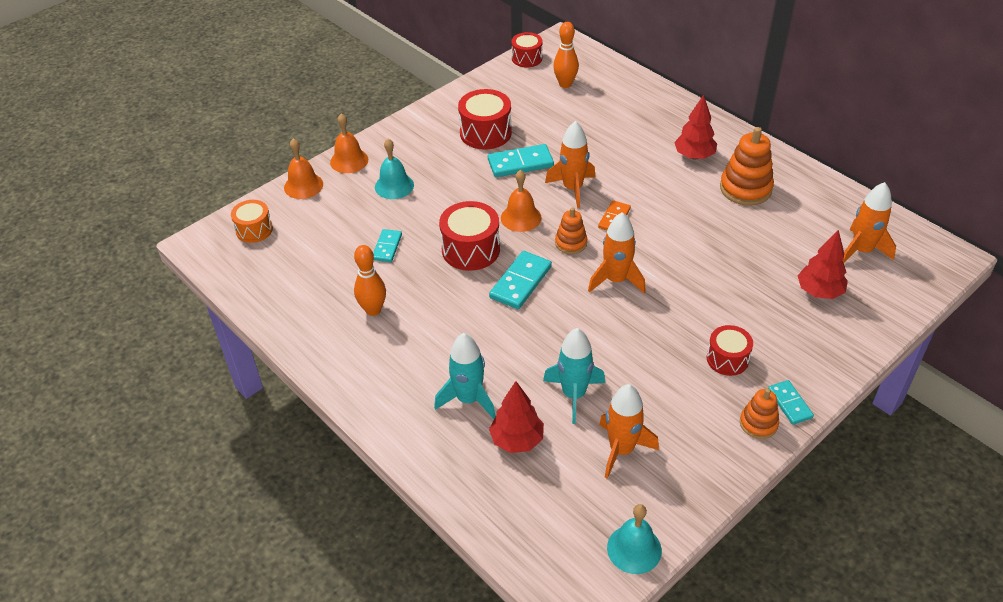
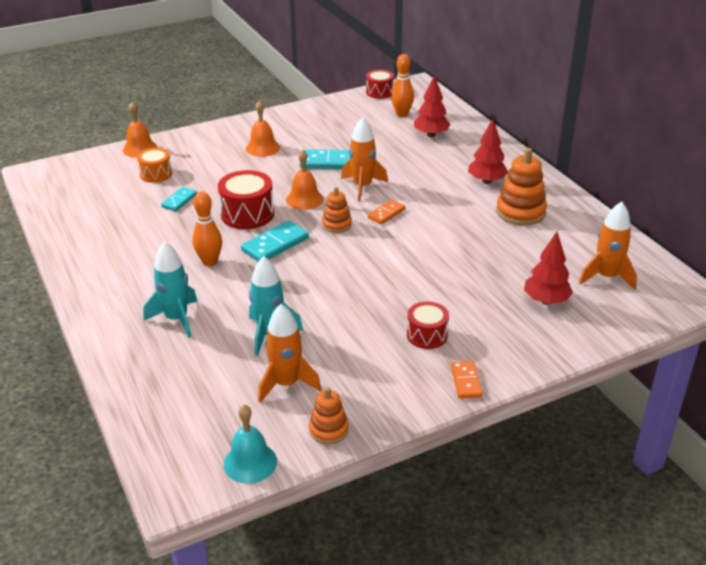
camera: 15 degrees right, 10 degrees down
orange drum [231,200,273,243] -> orange drum moved to [137,148,172,183]
orange bell [330,114,368,173] -> orange bell moved to [246,101,280,157]
orange bowling pin [354,245,386,316] -> orange bowling pin moved to [192,191,222,266]
turquoise bell [375,139,414,199] -> none
red drum [458,89,512,150] -> none
red tree [489,381,544,453] -> red tree moved to [414,75,451,137]
orange rocket [588,212,646,293] -> none
orange stacking toy [740,388,779,439] -> orange stacking toy moved to [309,387,349,444]
turquoise domino [768,380,814,425] -> orange domino [451,361,483,398]

